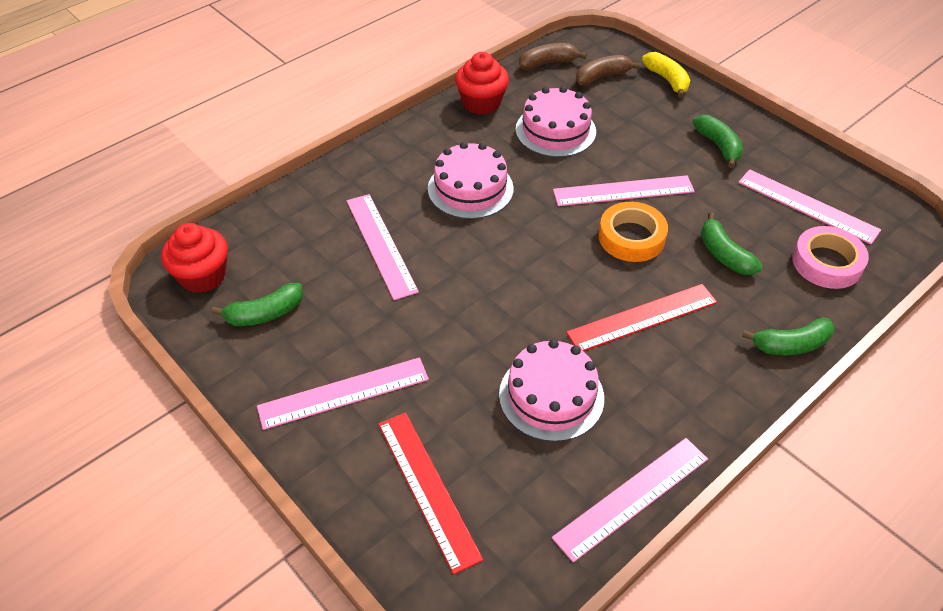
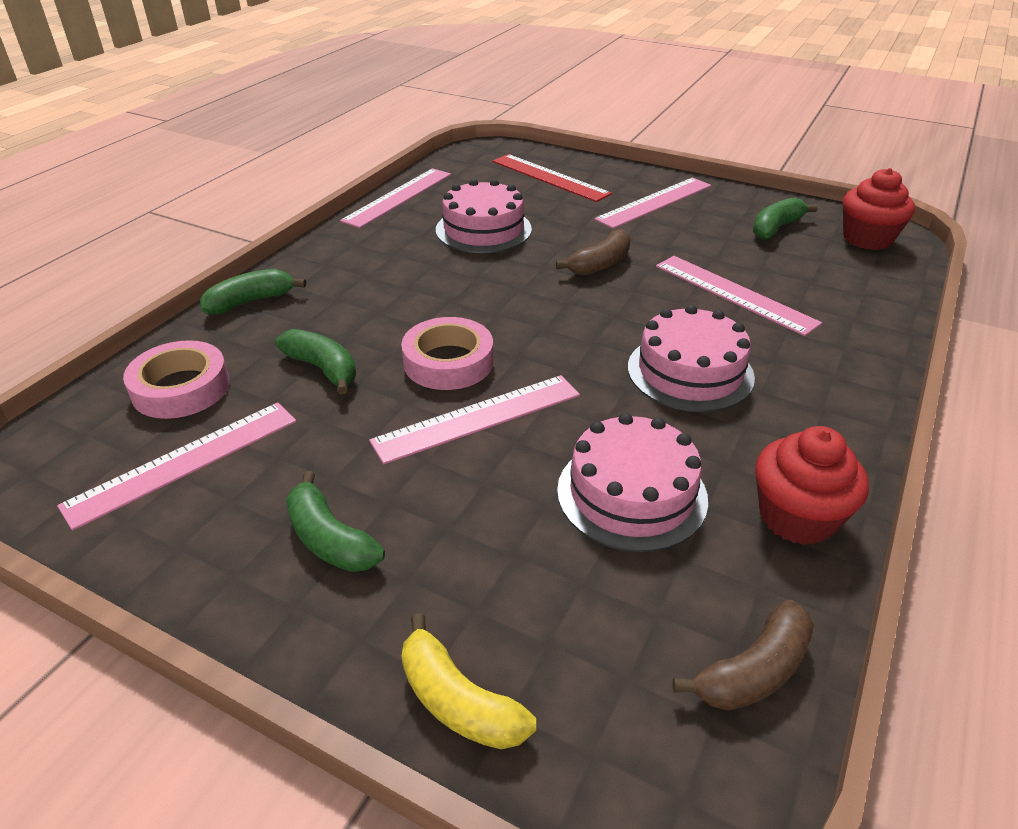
camera: 160 degrees right, 10 degrees down
red ruler [566,284,717,351] -> none
brown banana [576,55,641,86] -> brown banana moved to [556,229,631,276]
orange tape [599,202,668,262] -> pink tape [401,317,493,390]
pink ruler [738,169,881,244] -> pink ruler turned 60 degrees counterclockwise [57,403,297,531]

